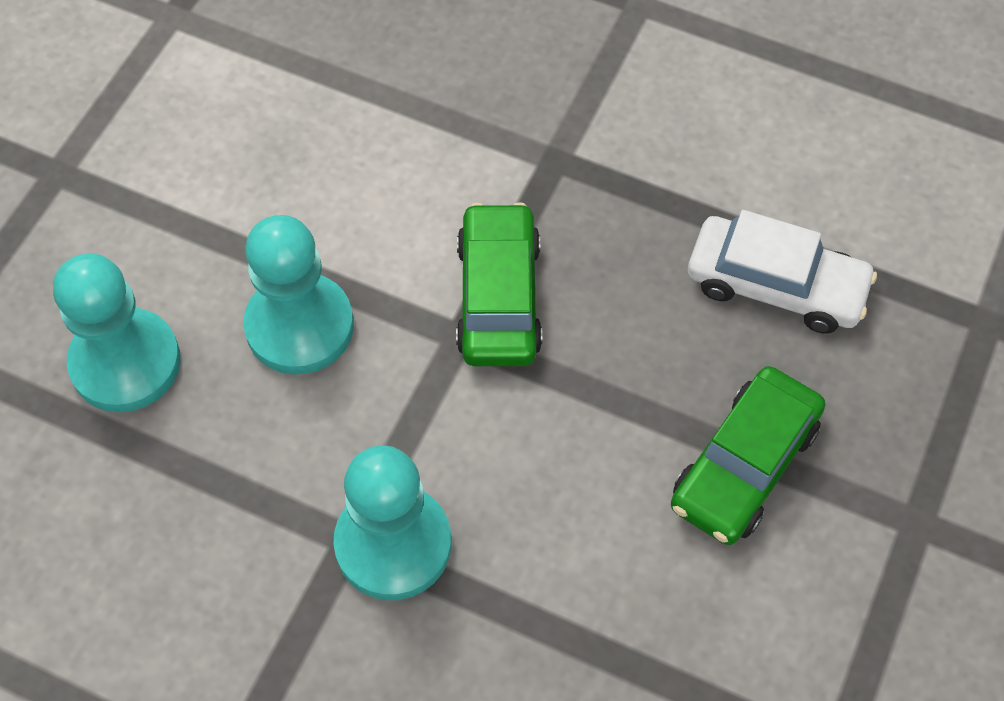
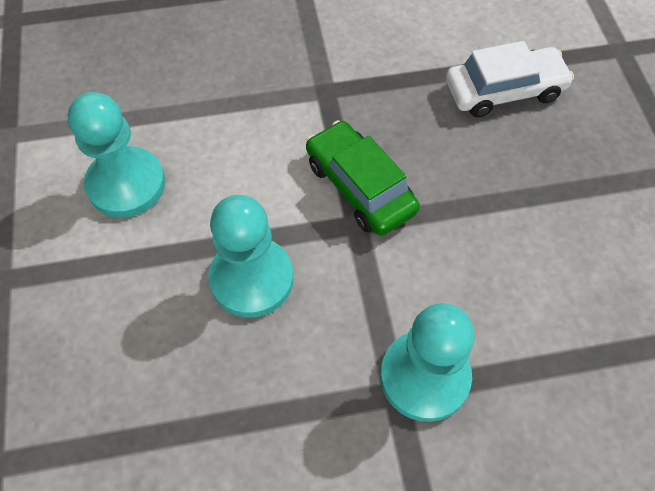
camera: 35 degrees left, 0 degrees up
turquoise pawn [53,253,181,412] -> turquoise pawn moved to [68,92,165,218]
green car [671,366,825,545] -> none

